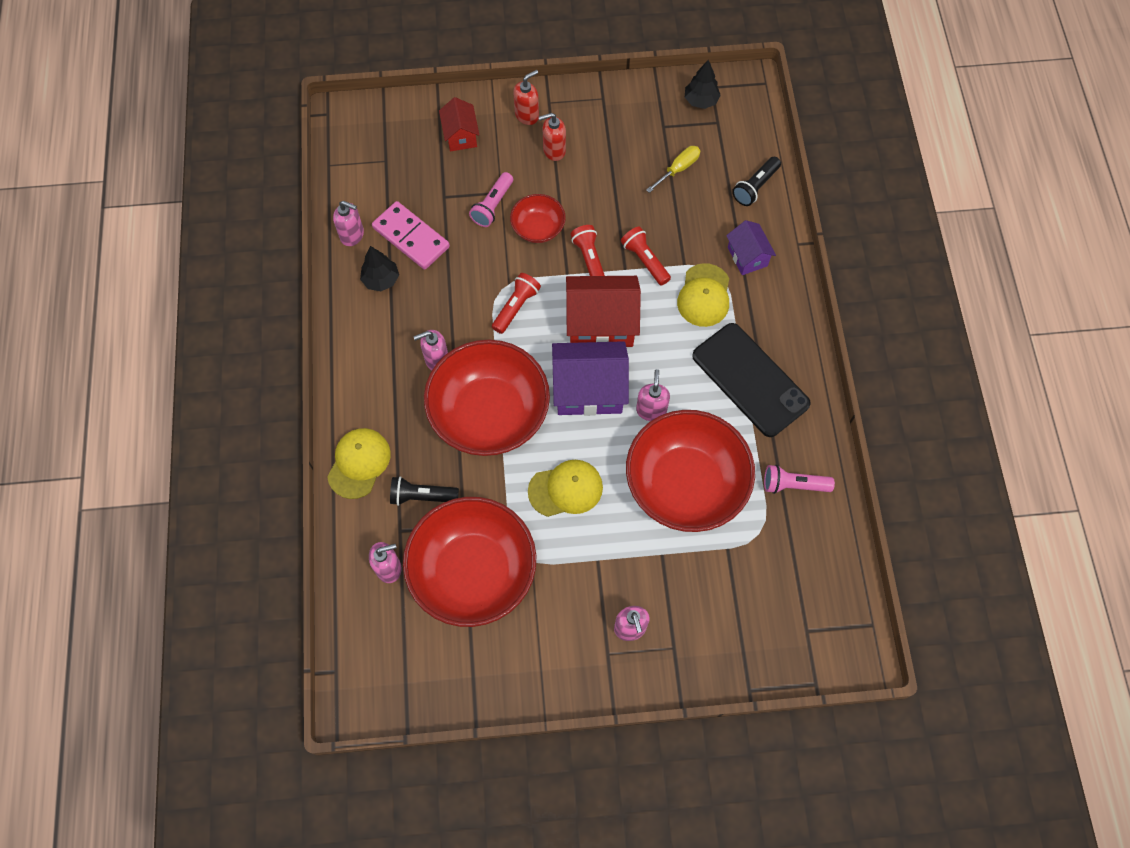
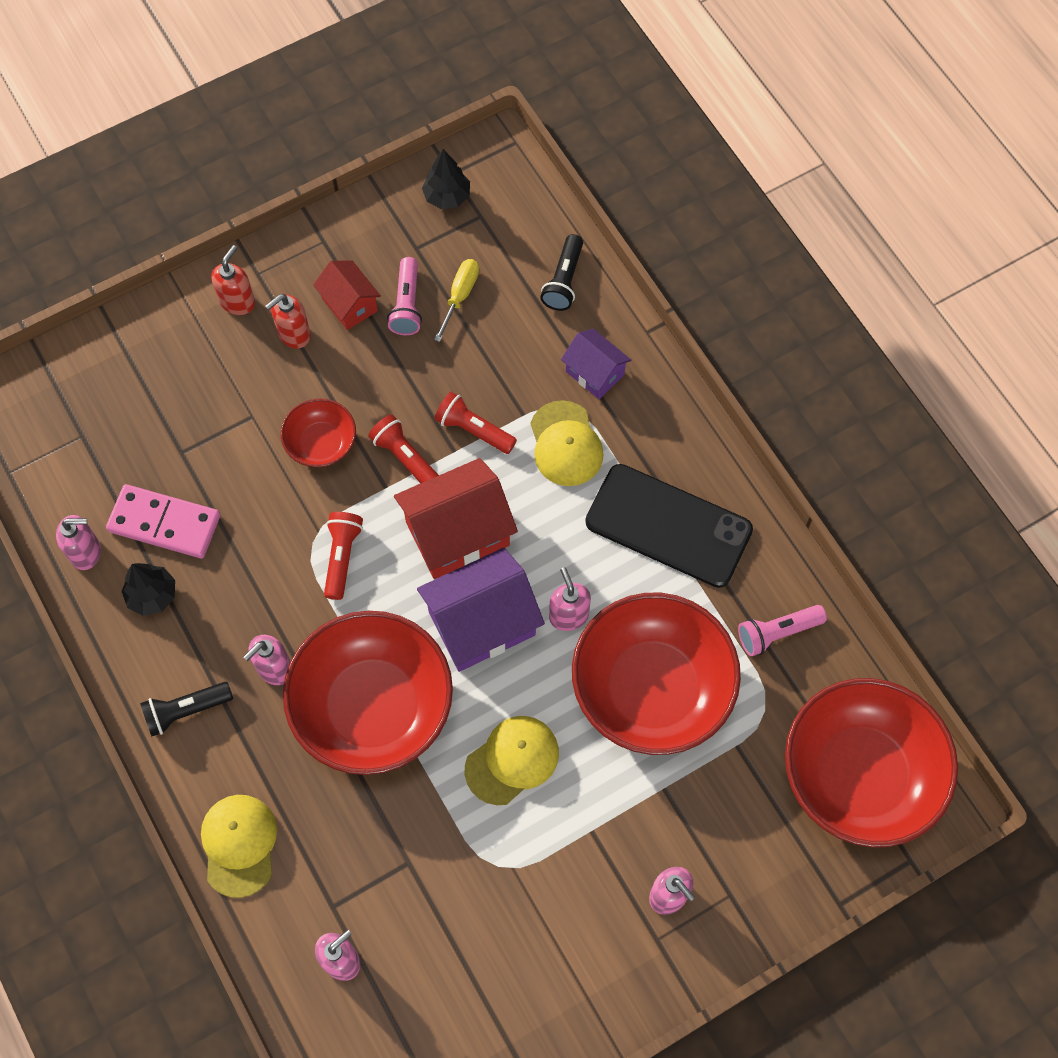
camera: 25 degrees left, 0 degrees up
black flashlight [390,476,459,506] -> black flashlight moved to [140,682,233,736]
red bowl [403,497,536,627] -> red bowl moved to [785,678,958,847]
red house [439,97,479,151] -> red house moved to [313,260,381,330]
pink flashlight [469,172,513,227] -> pink flashlight moved to [387,257,422,335]

